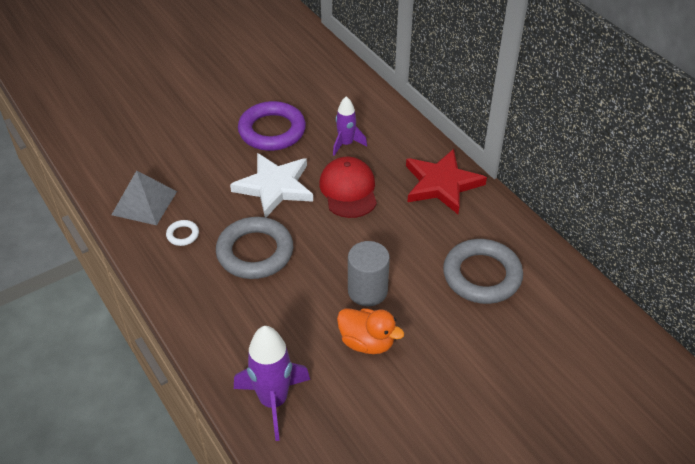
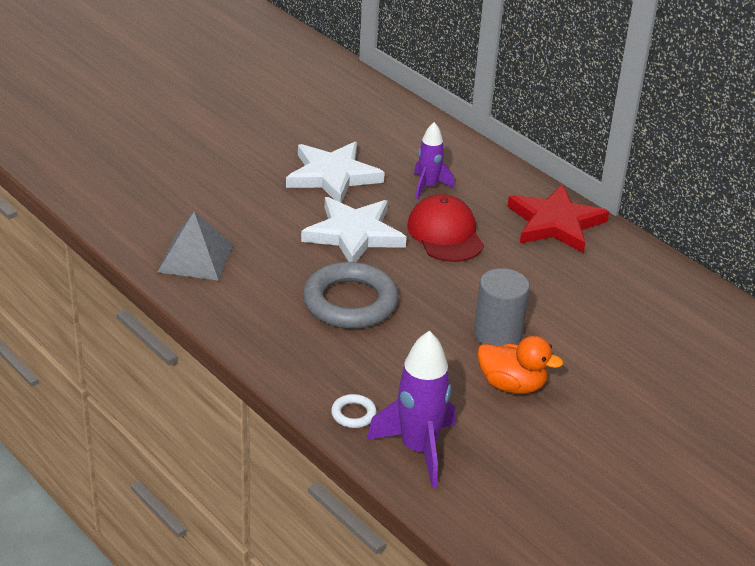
camera: 10 degrees left, 10 degrees down
white ring [166,220,199,246] -> white ring moved to [331,394,377,428]
purple ring [238,101,306,151] -> white star [286,142,385,203]
grey ring [443,239,523,304] -> none

